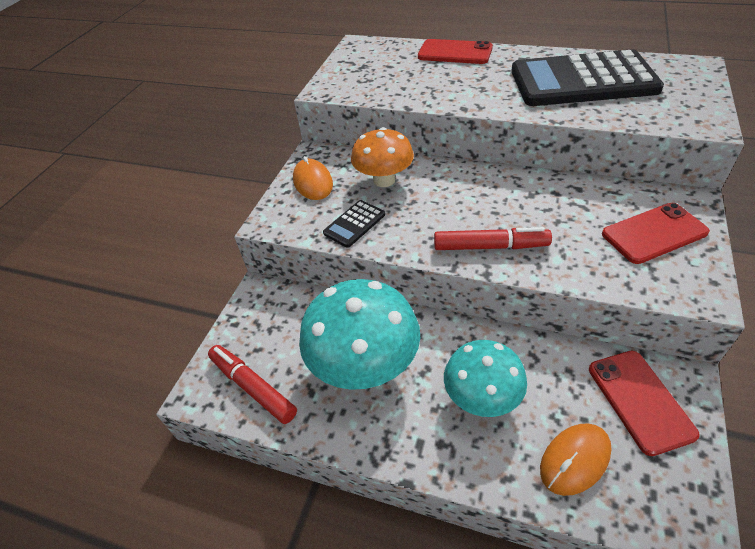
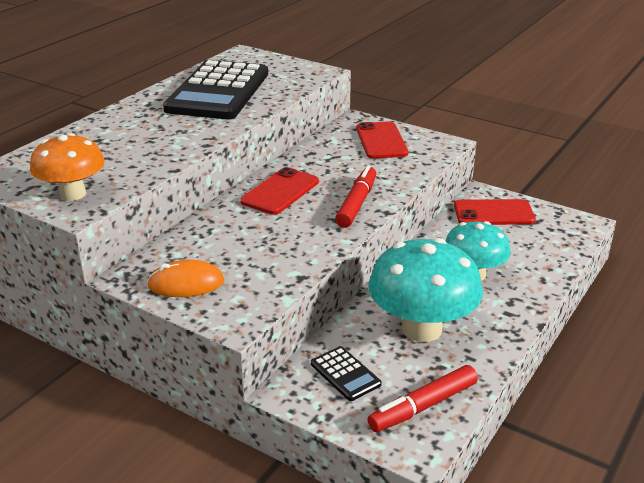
camera: 80 degrees left, 15 degrees down
black calculator [323,200,385,248] -> black calculator moved to [311,346,381,401]
orange mushroom [351,127,414,187] -> orange mushroom moved to [30,133,105,201]
red phone [418,39,493,64] -> red phone moved to [240,167,319,215]
orange mouse [540,423,612,496] -> none

